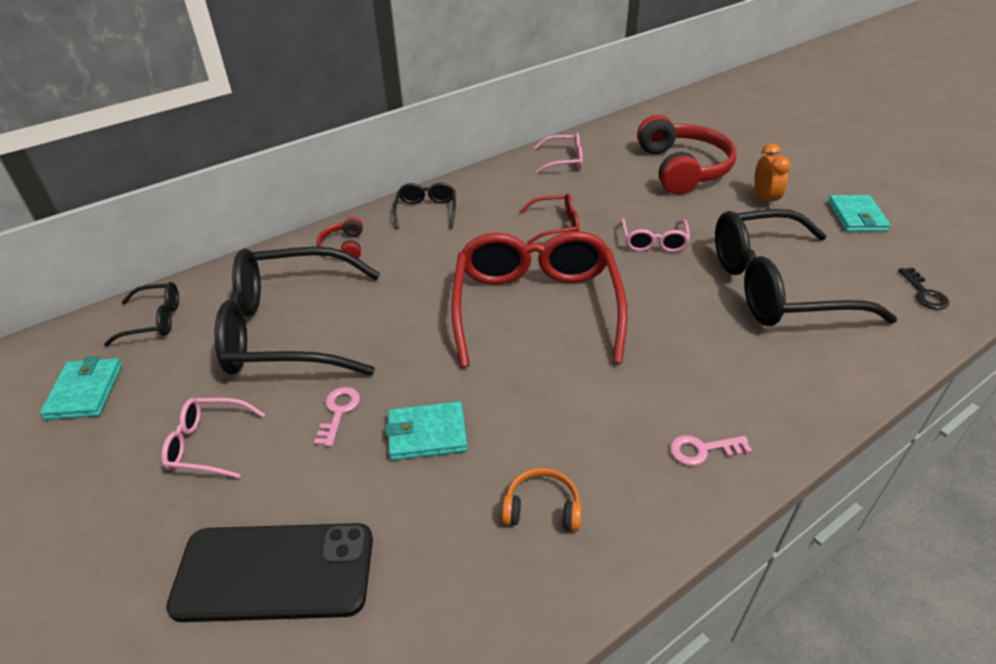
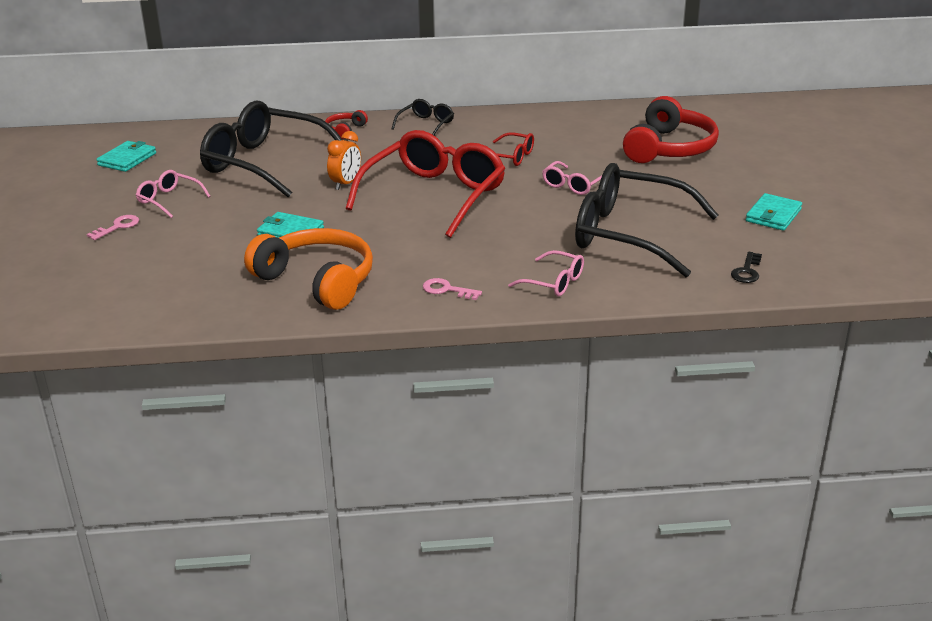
camera: 30 degrees right, 10 degrees down
black glasses [104,282,179,346] -> none
black phone [166,523,373,622] -> none
pink key [314,387,360,447] -> pink key moved to [87,215,139,240]
orange headphones [502,468,581,532] -> orange headphones [244,228,373,310], size x2.22
pink glasses [534,133,582,174] -> pink glasses moved to [508,250,584,296]
orange clock [754,143,791,208] -> orange clock moved to [327,131,361,190]

